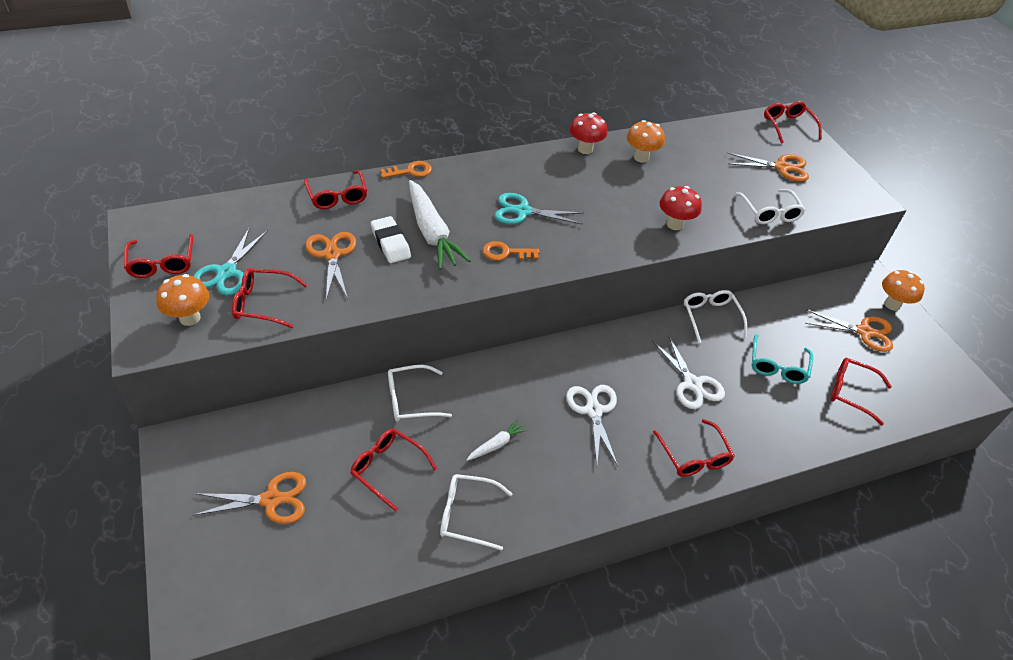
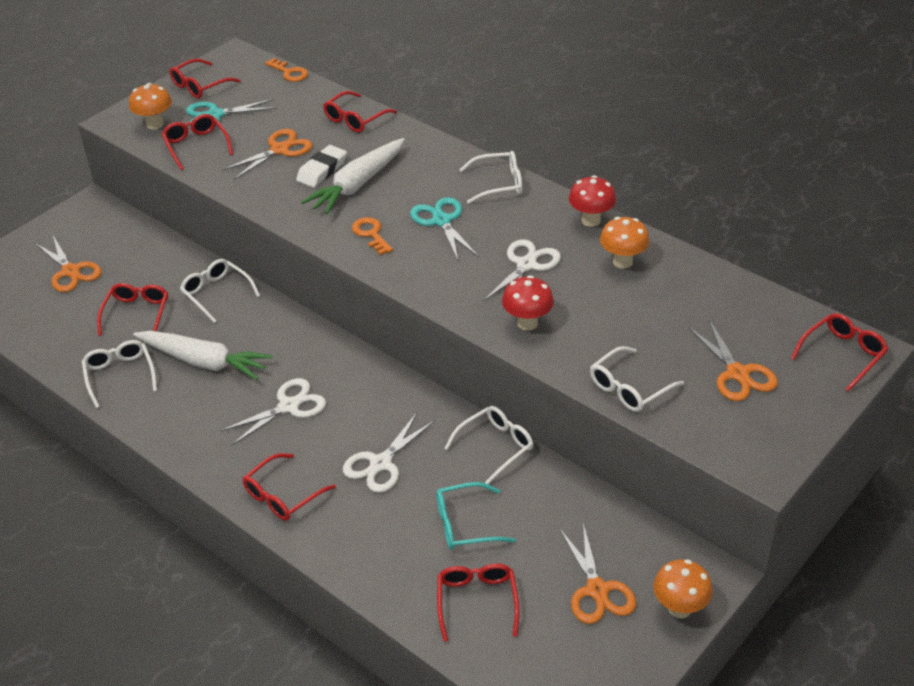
camera: 65 degrees right, 5 degrees down
orange key [380,161,432,178] -> orange key moved to [265,58,308,82]
white carrot [467,419,528,461] -> white carrot [133,331,273,380], size x2.11
none -> white glasses [459,151,522,204]
none -> white scissors [483,239,561,309]

